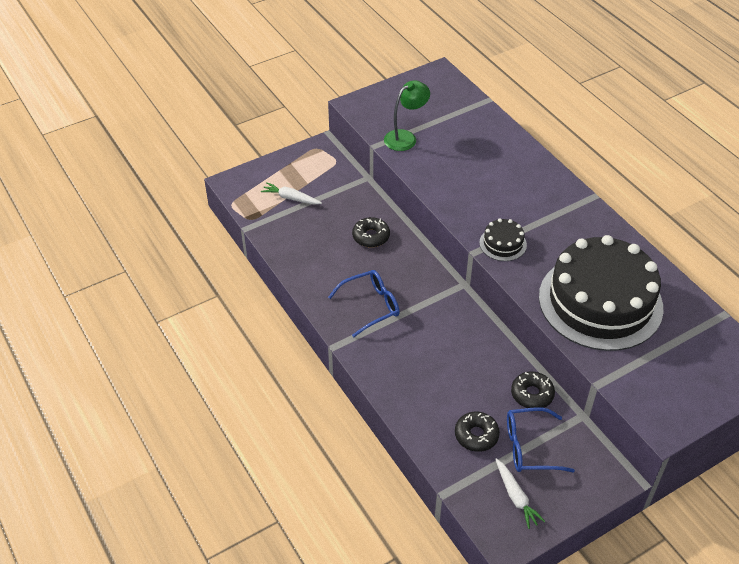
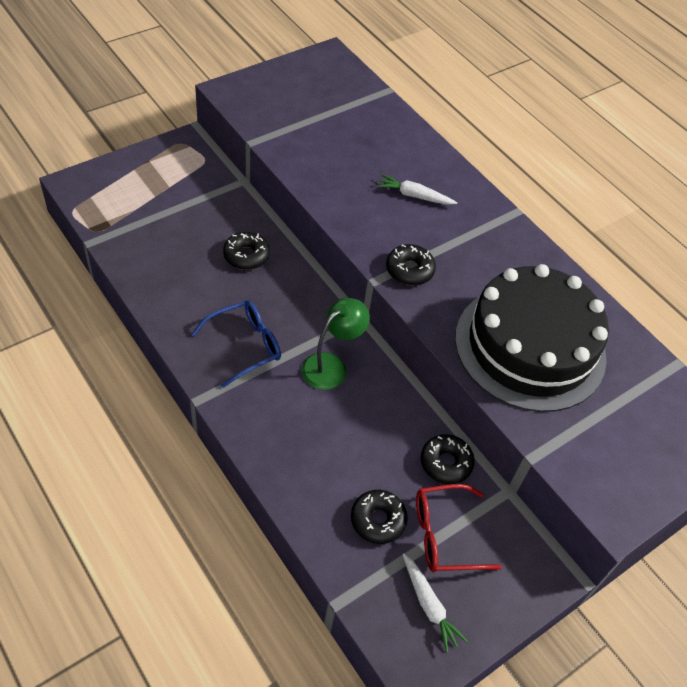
camera: 10 degrees left, 5 degrees up
white carrot [261,182,322,205] -> white carrot moved to [377,174,457,205]
green lamp [384,80,430,151] -> green lamp moved to [301,298,370,390]
black cake [479,218,527,261] -> black donut [386,244,436,285]
blue glasses [507,407,575,472] -> red glasses [416,484,502,573]

